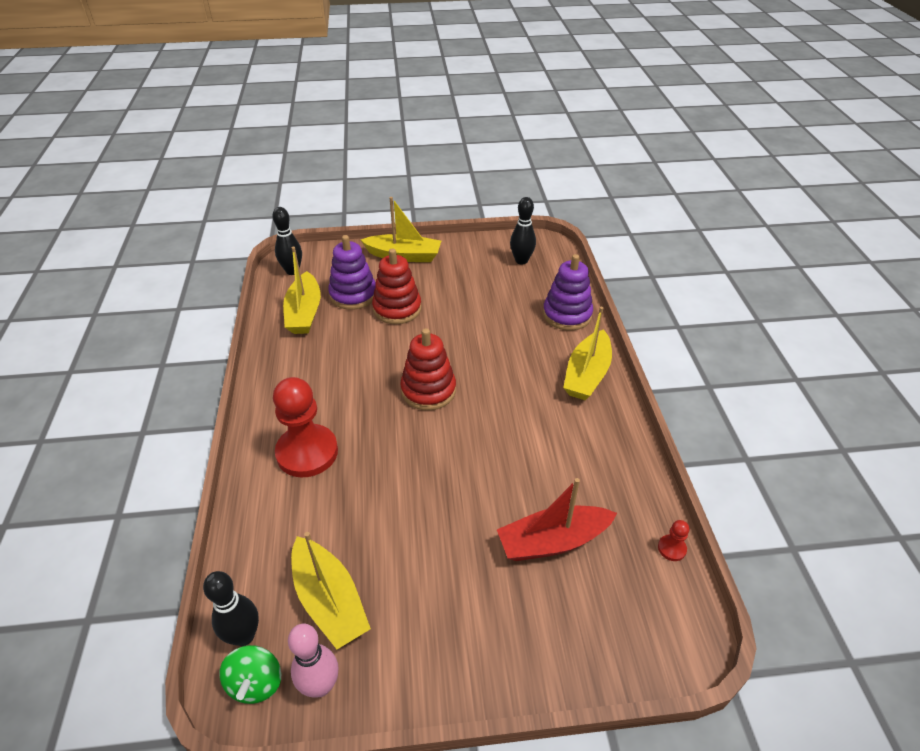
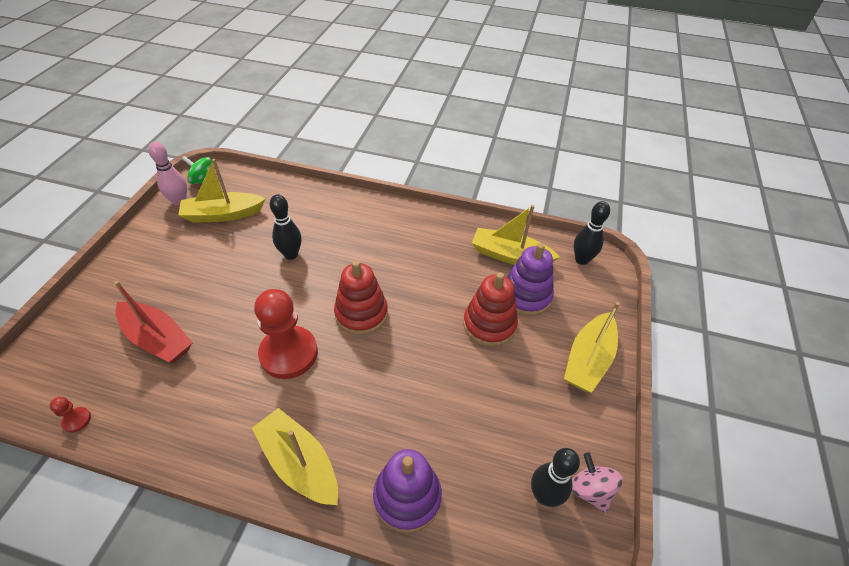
camera: 110 degrees right, 5 degrees up
black bowling pin [203,571,259,646] -> black bowling pin moved to [270,194,302,260]
red pawn [273,377,338,477] -> red pawn moved to [254,289,318,379]
red boat [497,478,617,561] -> red boat turned 120 degrees clockwise [114,281,193,363]
none -> pink spinning top [572,452,623,513]

